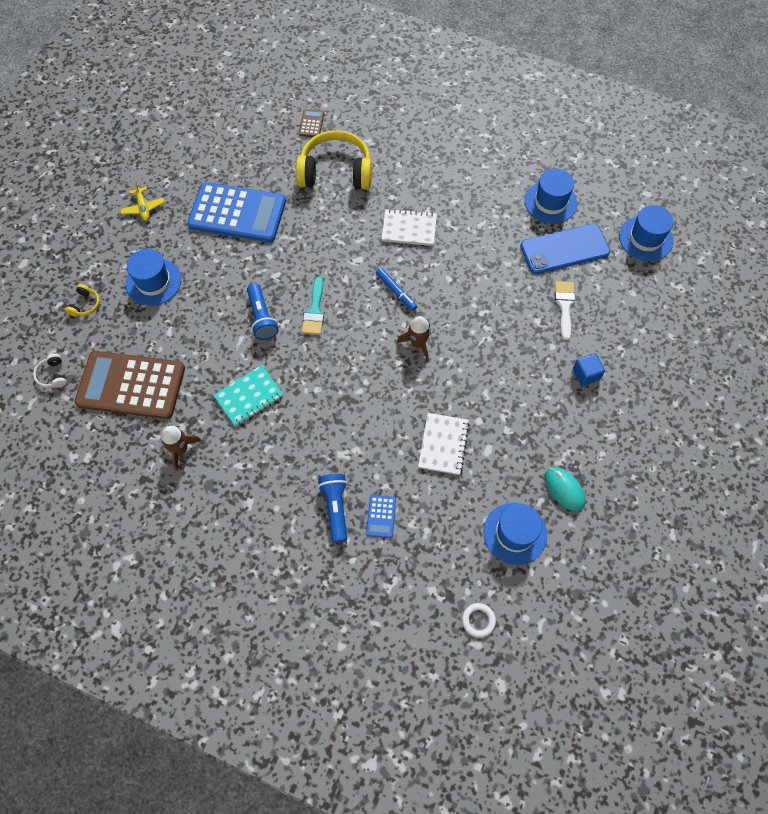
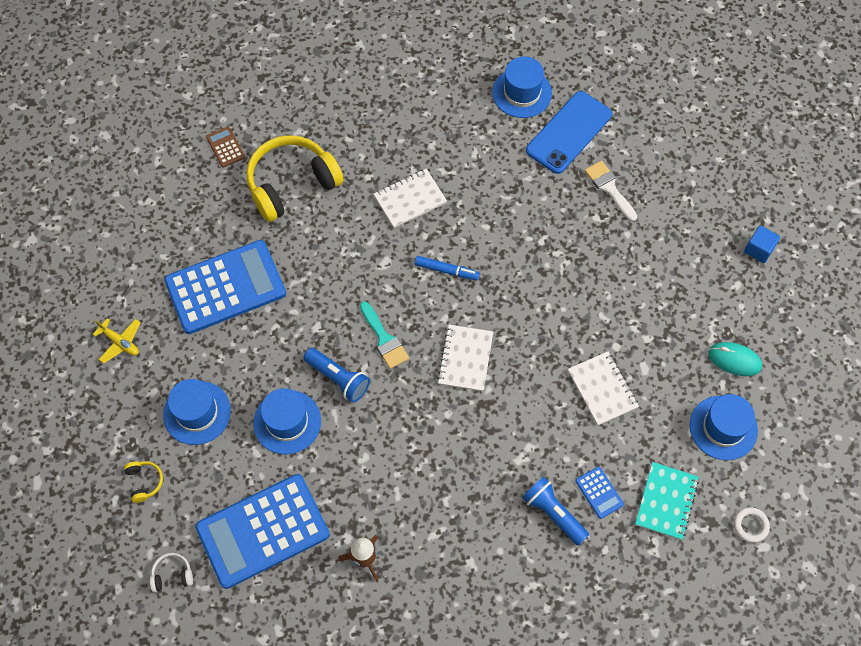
camera: 35 degrees left, 0 degrees up
white headphones [33,354,67,388] -> white headphones turned 135 degrees clockwise [150,553,193,592]
brown calculator [75,351,185,419] -> blue calculator [195,474,330,589]
turquoise notebook [213,365,284,427] -> turquoise notebook moved to [635,462,699,540]
brown rocket [397,316,431,361] -> none
blue cube [573,353,605,386] -> blue cube moved to [744,226,780,263]
blue hat [619,205,674,261] -> blue hat moved to [253,388,321,455]
none -> white notebook [437,325,493,392]

